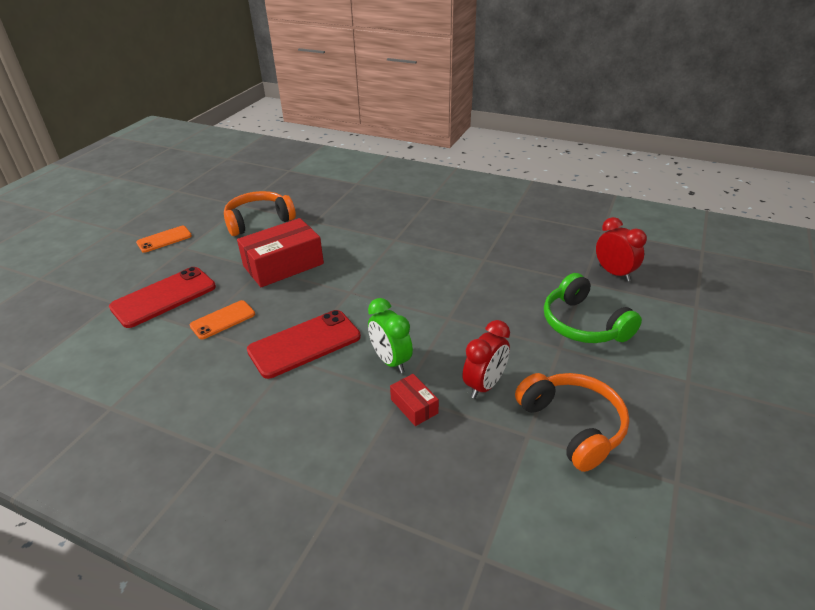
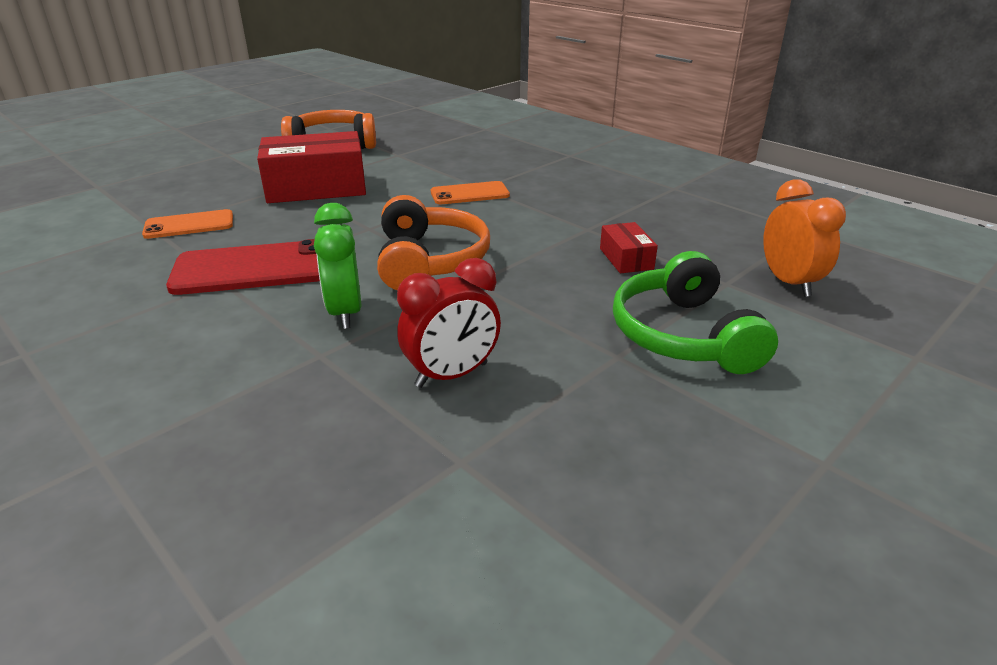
camera: 20 degrees right, 5 degrees down
red phone [109,267,216,328] -> none
orange phone [136,226,192,253] -> orange phone moved to [431,181,510,204]
red box [390,374,439,426] -> red box moved to [600,222,658,274]
orange headphones [515,373,629,472] -> orange headphones moved to [377,195,490,290]
red clock [596,217,647,281] -> orange clock [763,179,846,297]

